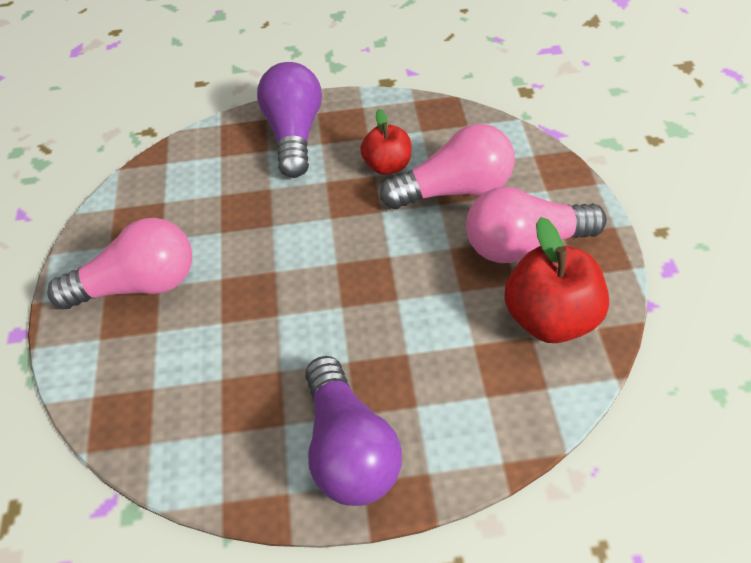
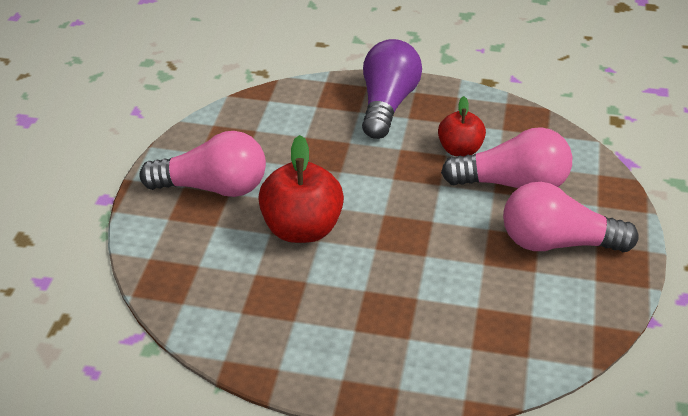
camera: 15 degrees right, 10 degrees down
purple light bulb [305,356,402,506] -> none
red apple [504,217,609,343] -> red apple moved to [258,135,344,243]

